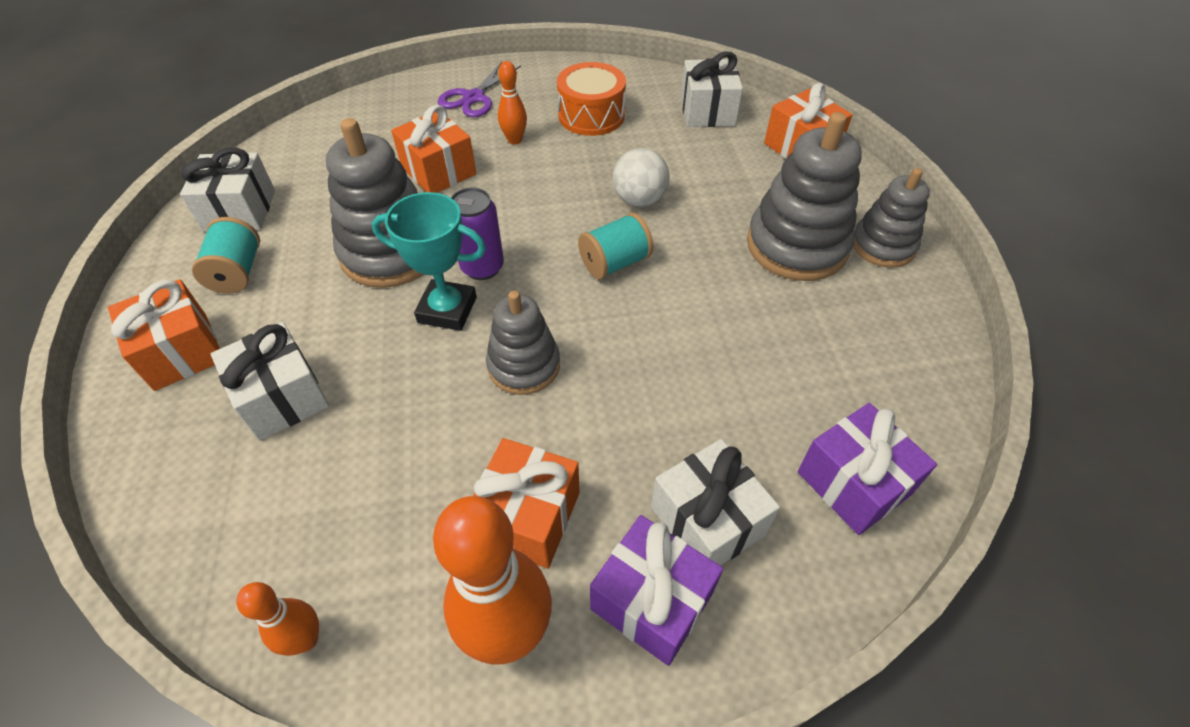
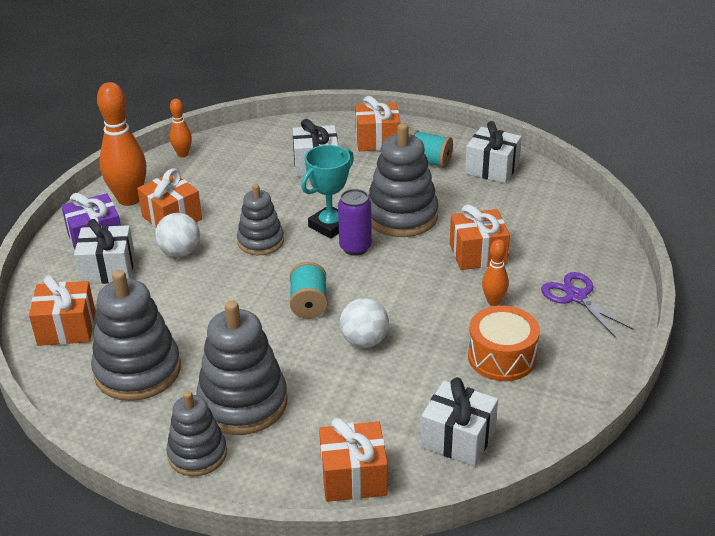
camera: 120 degrees right, 15 degrees down
purple gift [798,403,937,535] -> orange gift [29,276,95,346]
none -> grey stacking toy [91,270,181,401]
none -> white ball [155,213,200,257]

